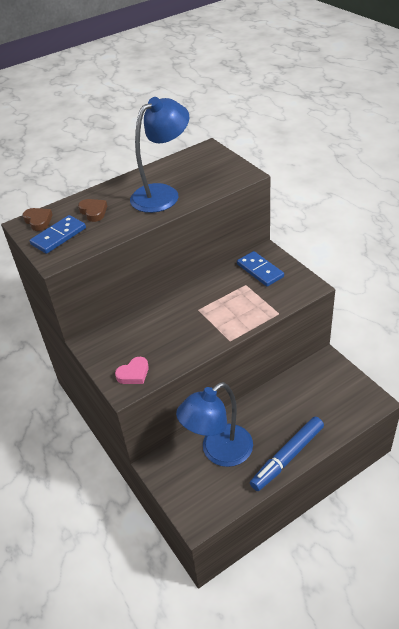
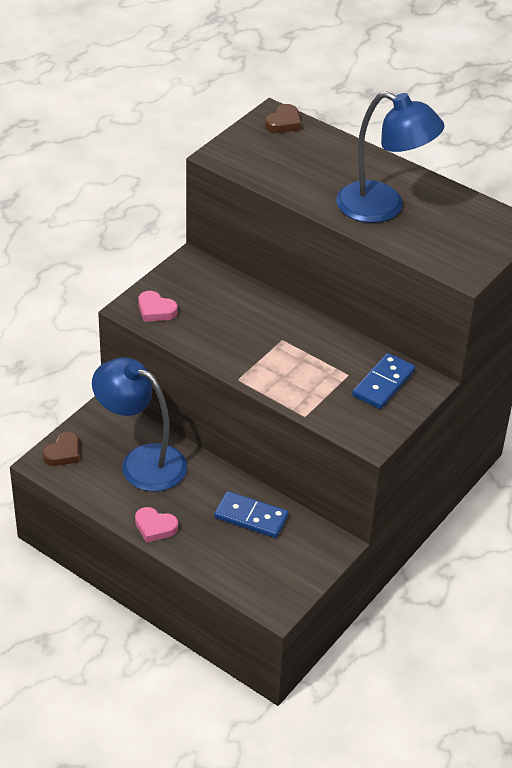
camera: 65 degrees right, 0 degrees up
blue domino [30,215,86,254] -> blue domino moved to [214,491,289,538]
brown heart [78,199,107,222] -> brown heart moved to [43,432,79,466]
blue marker [250,417,324,491] -> pink heart [135,507,178,543]

